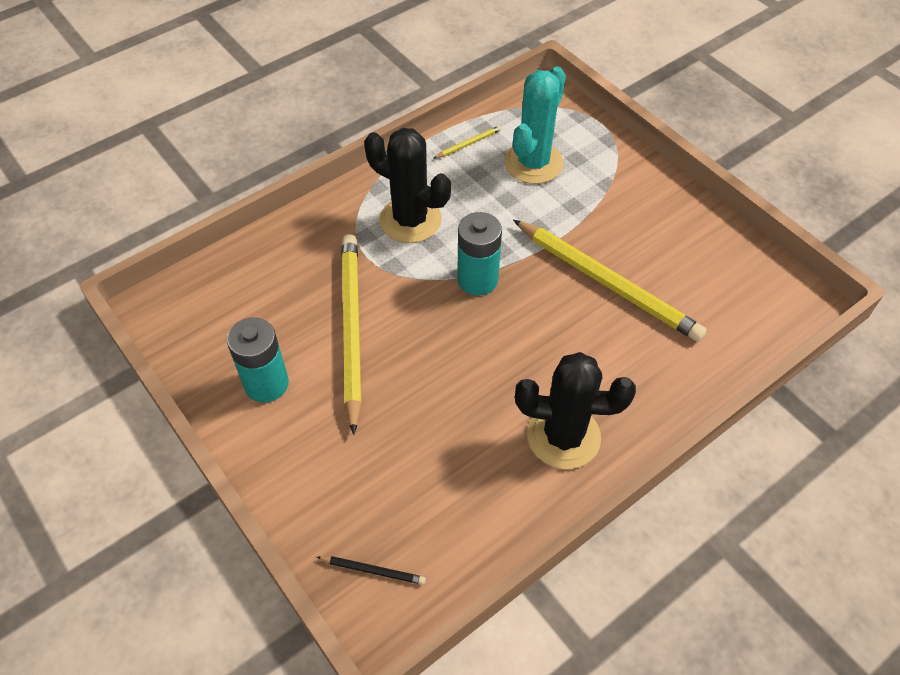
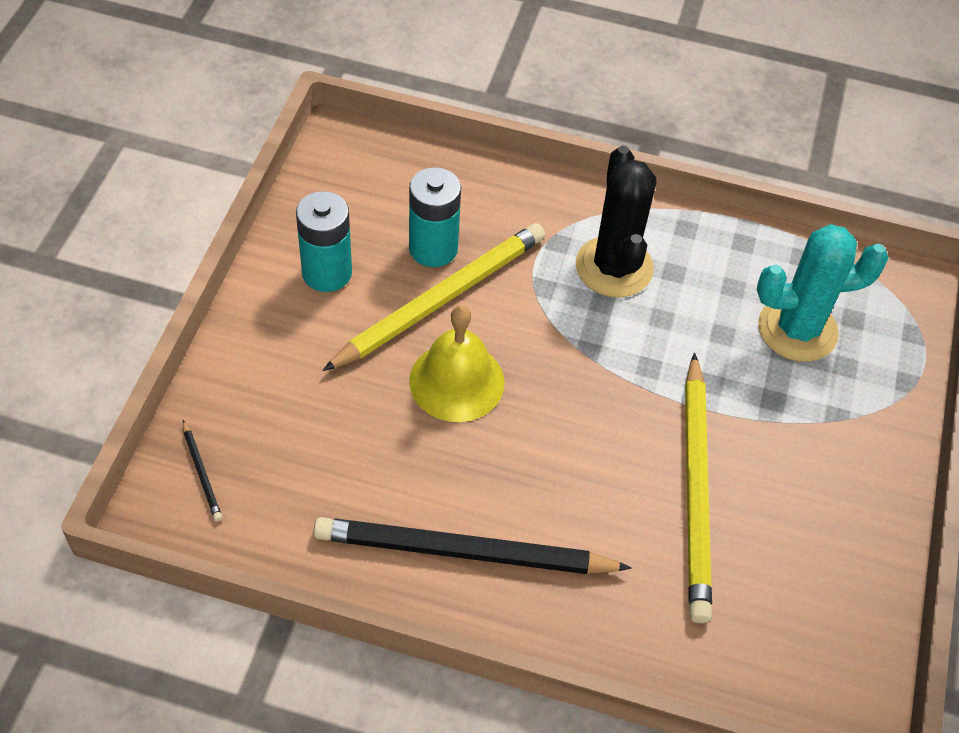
camera: 50 degrees right, 0 degrees up
yellow pencil [433,125,502,159] -> none
turquoise battery [457,212,502,296] -> turquoise battery moved to [409,167,461,267]
black cactus [515,352,636,469] -> black pencil [314,517,632,574]
none -> yellow bell [409,305,504,422]

